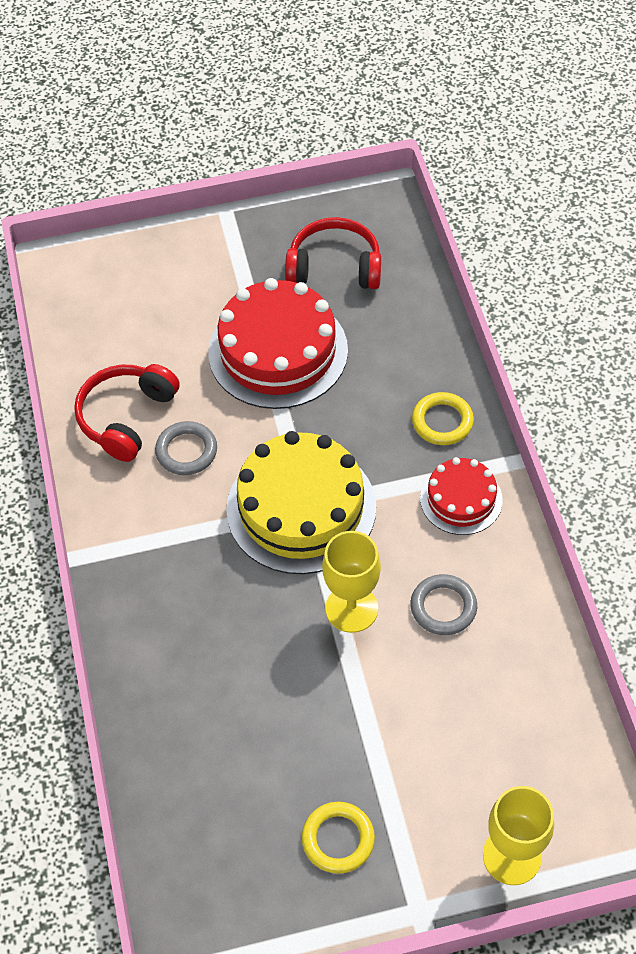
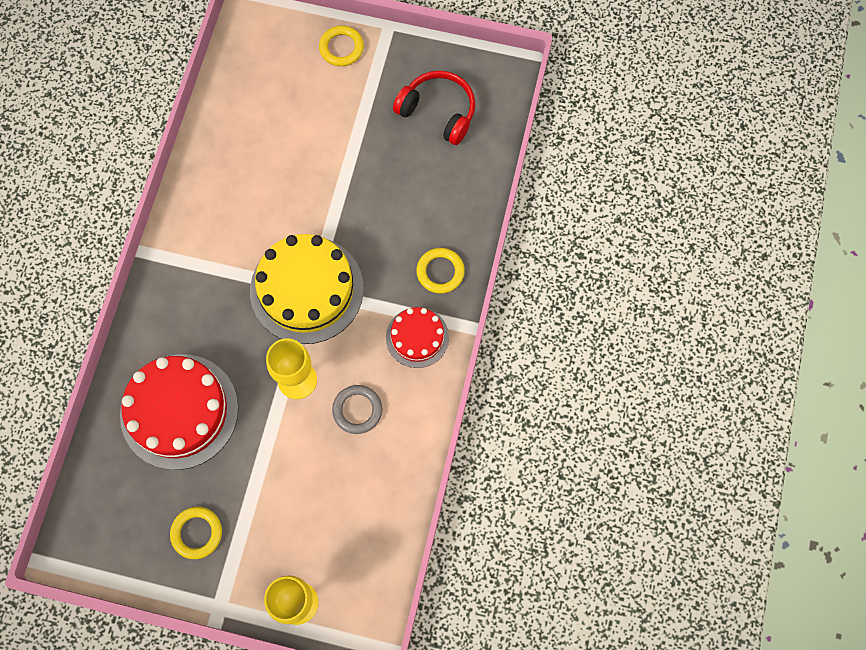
camera: 25 degrees right, 15 degrees up
red headphones [74,364,180,462] -> none
grey ring [155,421,217,475] -> none
red cake [208,278,348,409] -> red cake moved to [120,354,238,470]
none -> yellow ring [319,26,364,66]

